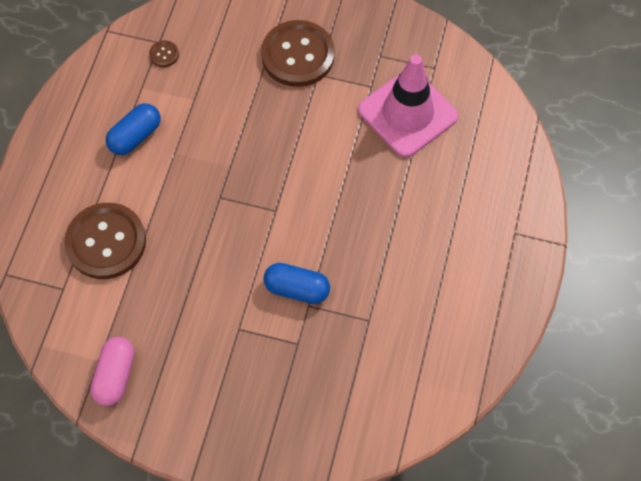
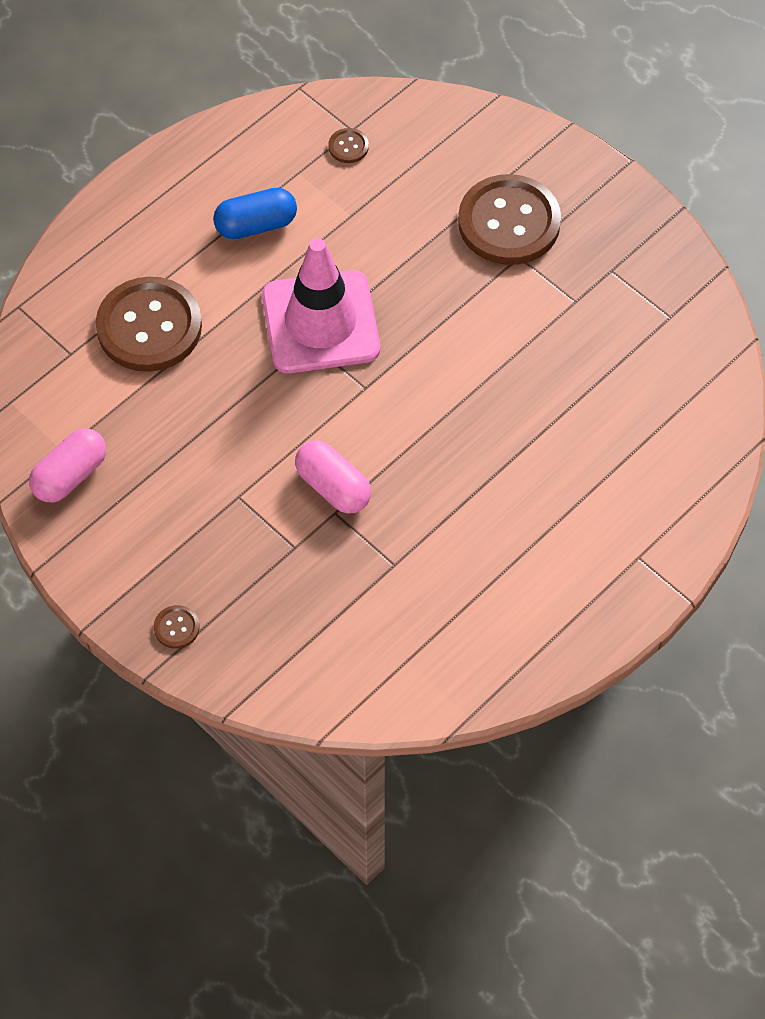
camera: 30 degrees right, 5 degrees down
blue capsule [263,263,330,304] -> pink capsule [295,440,371,514]
pink traffic cone [358,54,458,158] -> pink traffic cone moved to [262,238,380,373]
none -> brown button [154,605,199,649]

